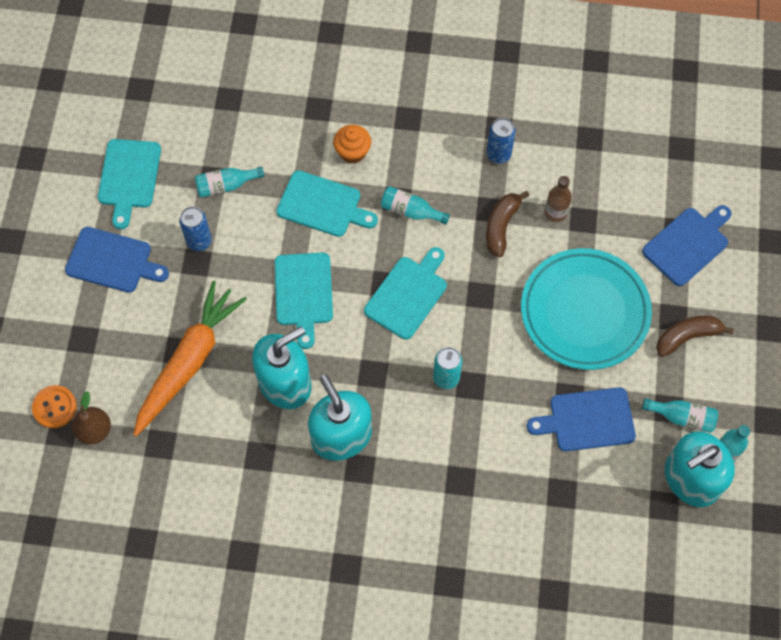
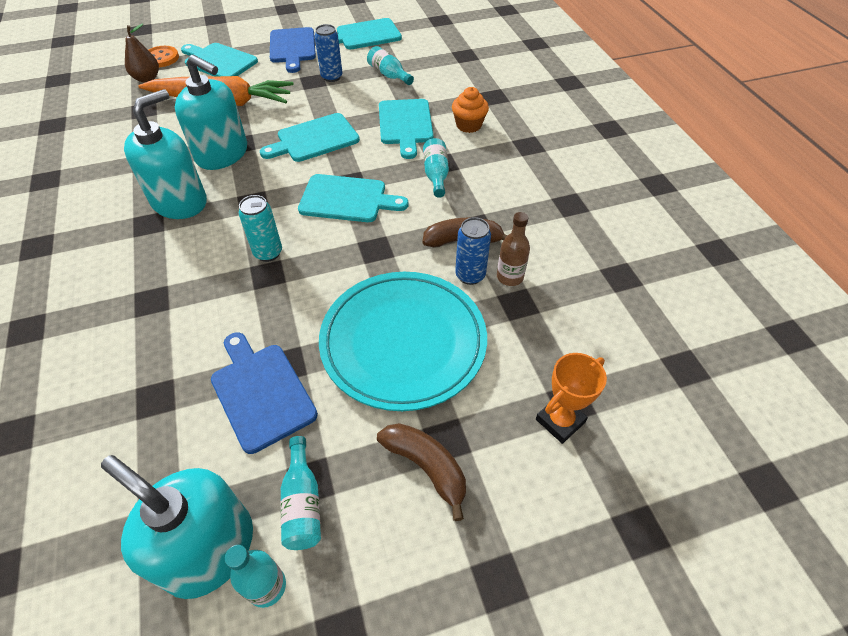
camera: 65 degrees right, 15 degrees down
blue can [487,118,516,164] -> blue can moved to [455,217,491,285]
blue cutting board [642,205,732,286] -> orange trophy [536,353,607,444]
none -> turquoise cutting board [181,43,258,77]

